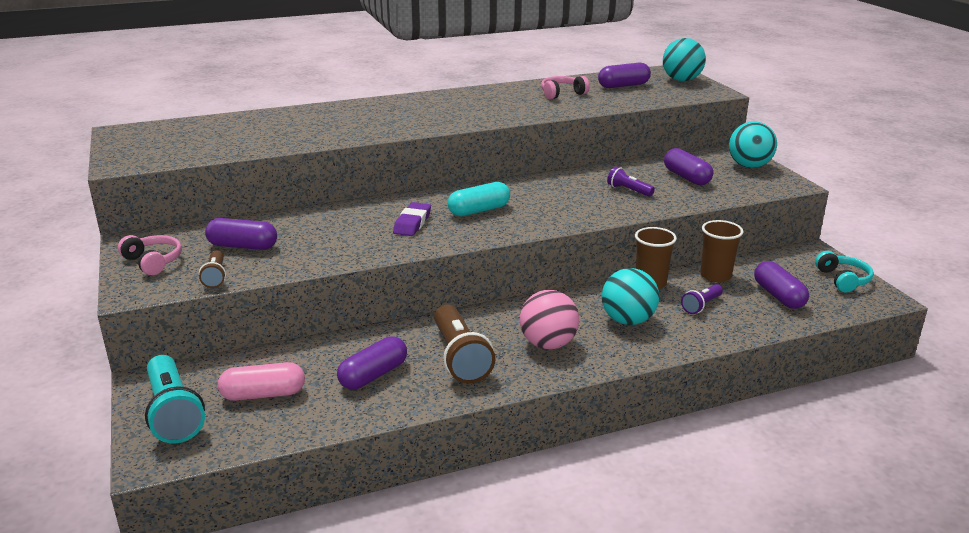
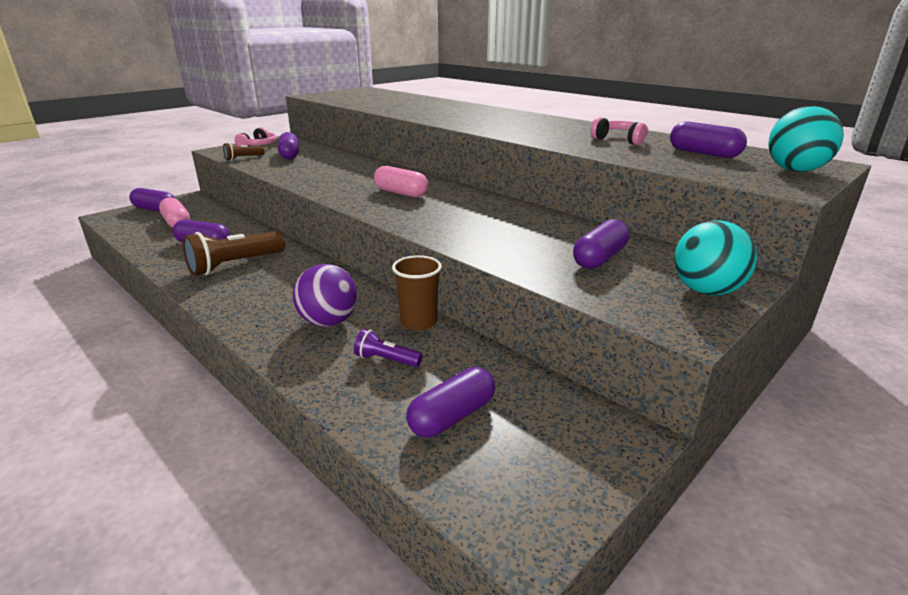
camera: 65 degrees right, 0 degrees up
turquoise flashlight [145,355,205,443] -> purple capsule [129,188,175,212]
purple eraser [393,202,431,236] -> none
turquoise capsule [448,182,510,216] -> pink capsule [374,166,429,197]
pink ball [520,290,579,349] -> none
turquoise ball [602,268,659,325] -> purple ball [293,264,358,327]
purple flashlight [607,166,655,197] -> none
brown cup [700,220,743,282] -> none
turquoise headphones [815,251,874,293] -> none

